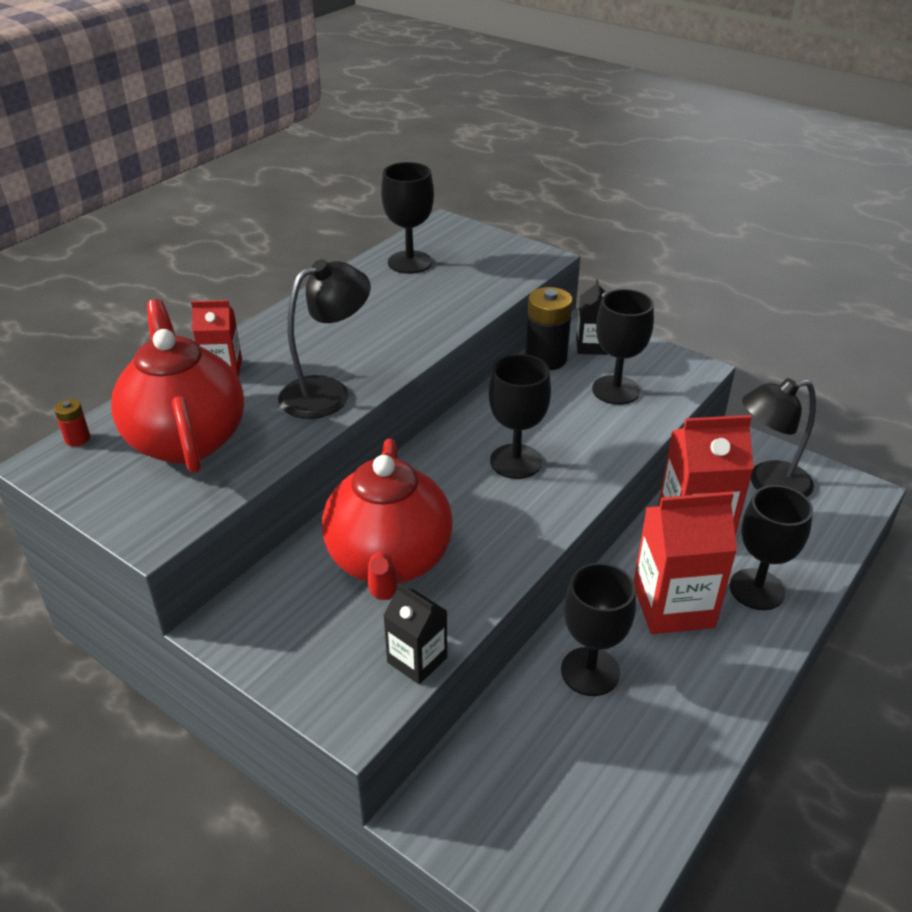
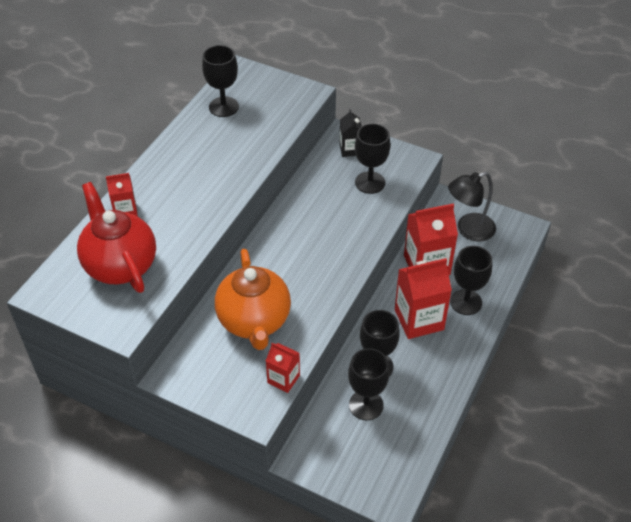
camera: 10 degrees left, 10 degrees up
red battery [54,399,90,446] -> none
black lamp [278,259,371,419] -> none
red teapot [322,439,453,600] -> orange teapot [215,249,291,350]
black carton [383,583,447,684] -> red carton [266,343,300,393]
black goblet [489,354,551,479] -> black goblet moved to [348,348,389,420]
black battery [525,287,572,370] -> none

